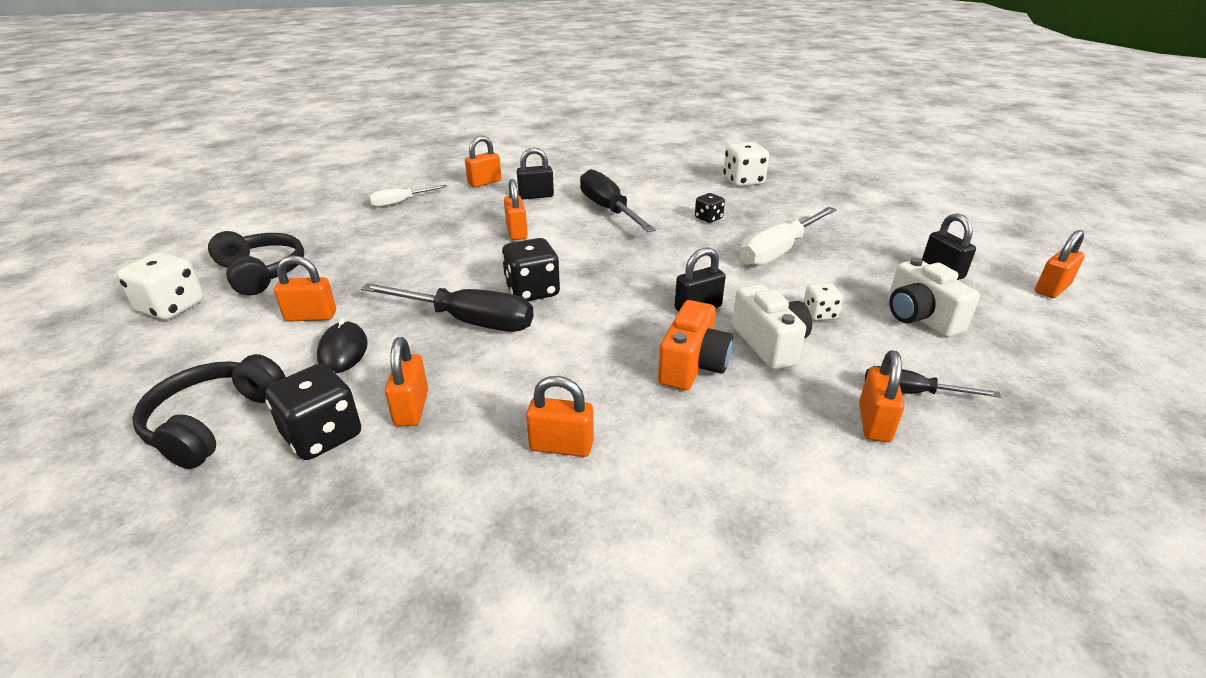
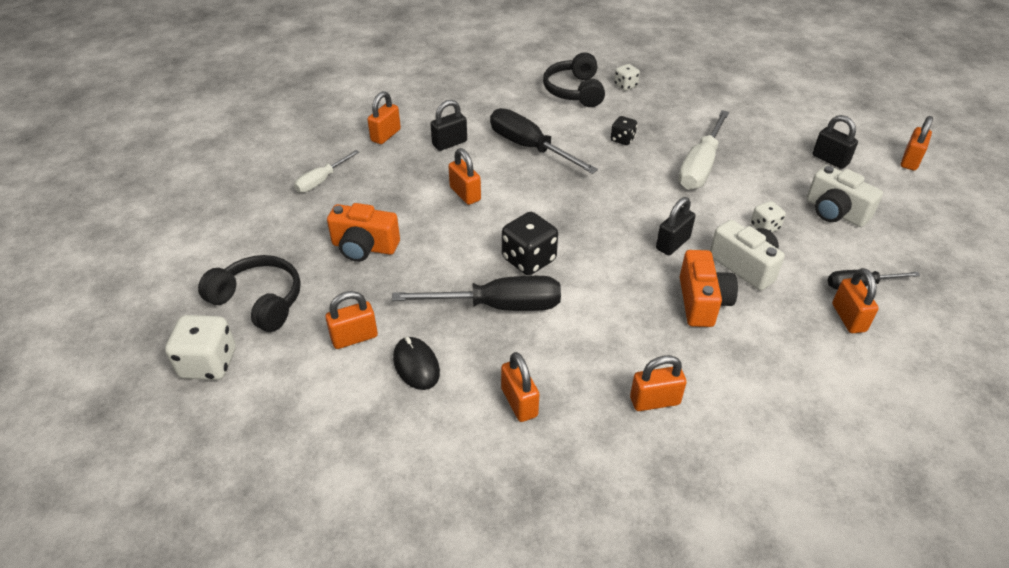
camera: 20 degrees left, 10 degrees up
black headphones [132,354,285,469] -> black headphones moved to [543,52,605,107]
black dice [265,364,361,460] -> none
white dice [723,142,769,187] -> white dice [614,64,640,91], size x0.57
none -> orange camera [327,203,400,262]

